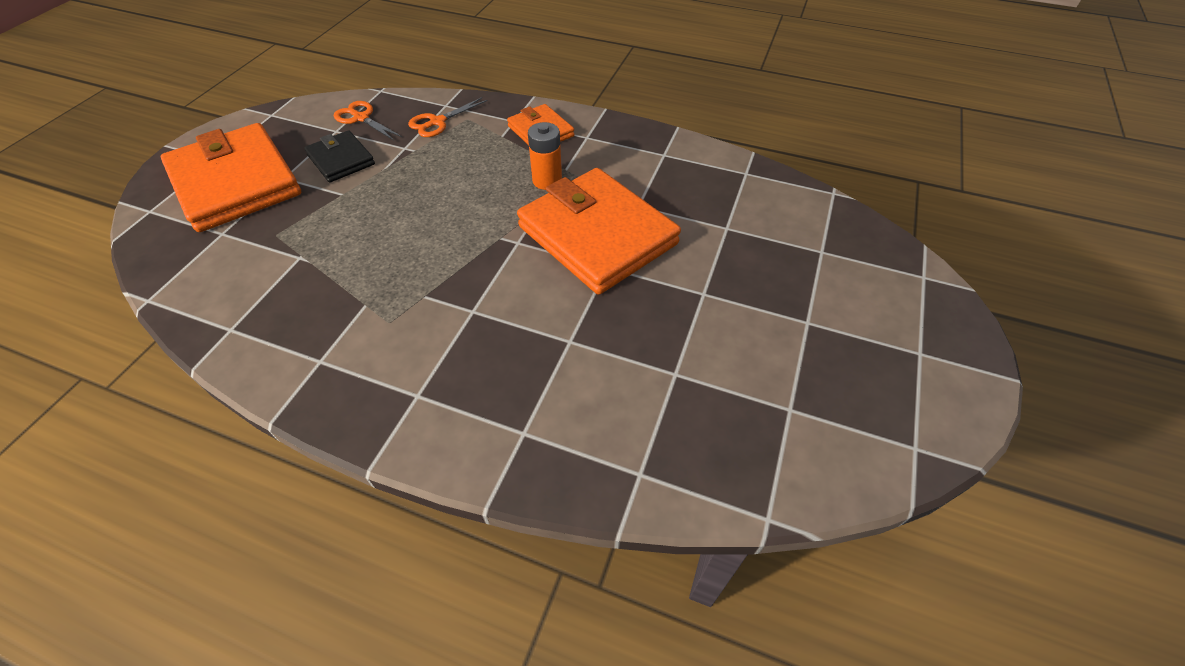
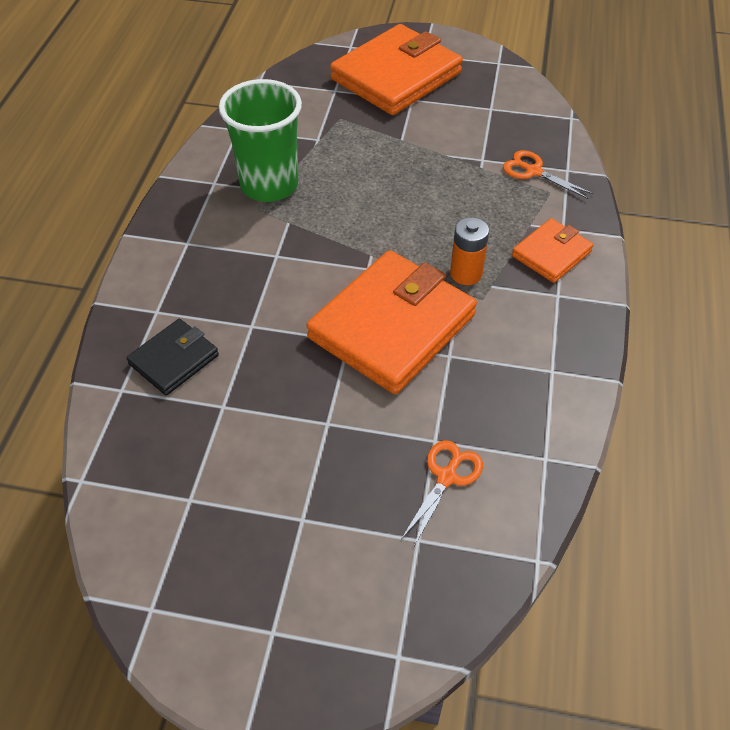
camera: 80 degrees right, 0 degrees up
black wallet [304,130,375,182] -> black wallet moved to [127,319,219,396]
orange scissors [334,101,402,140] -> orange scissors moved to [401,440,483,546]
none -> green cup [219,79,302,202]

